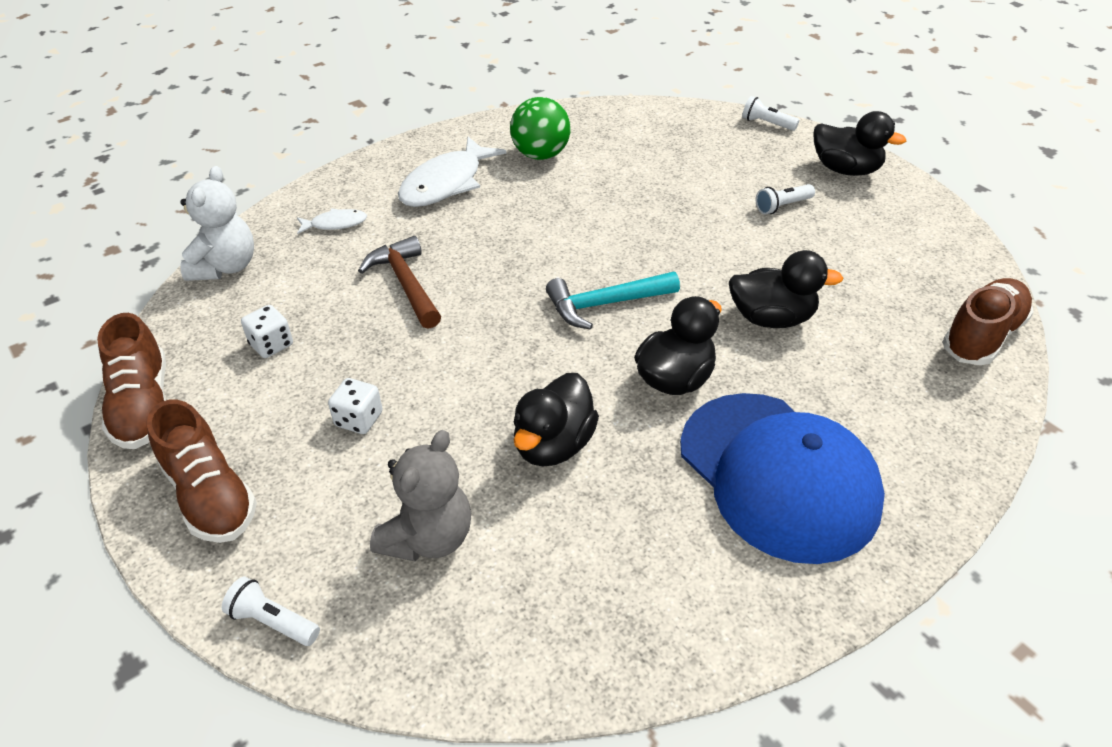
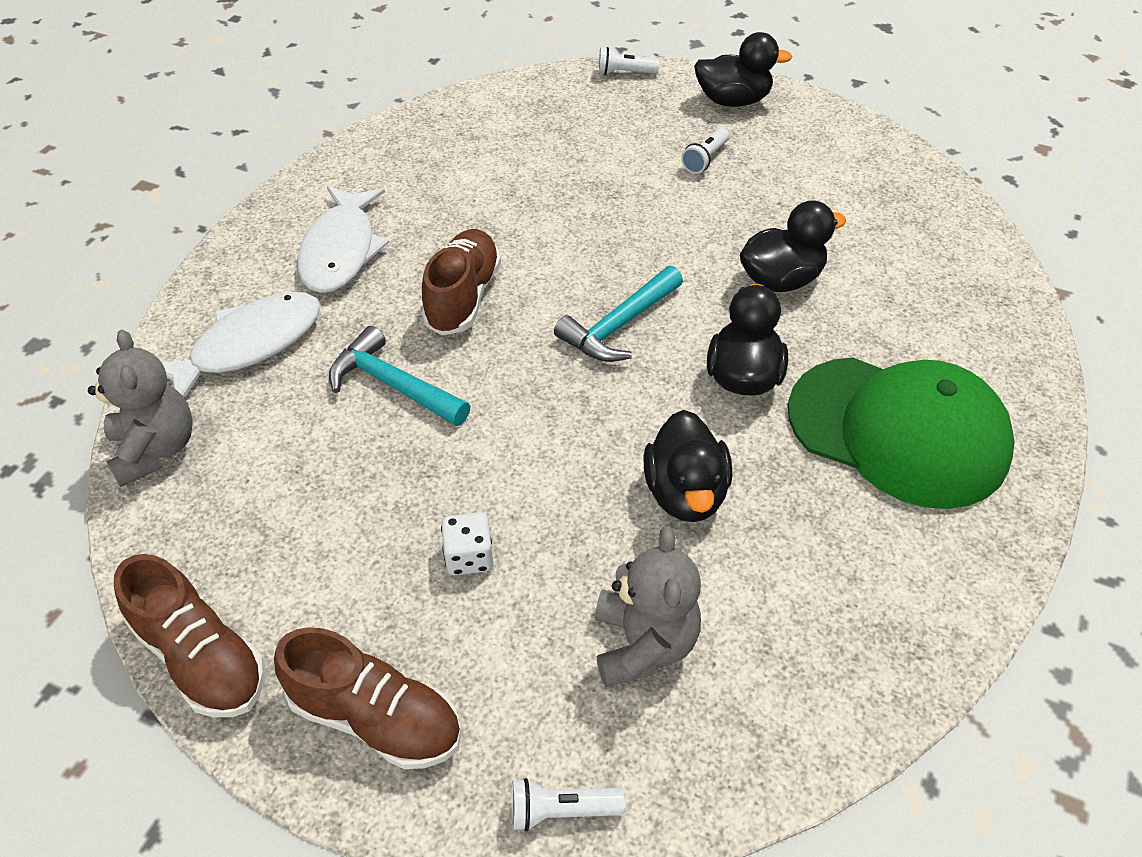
camera: 30 degrees left, 5 degrees up
white teddy bear [180,166,254,281] -> grey teddy bear [88,329,193,487]
white dice [241,305,293,358] -> none
white fish [297,208,367,234] -> white fish [161,292,321,398], size x2.01
brown hammer [358,236,441,329] -> turquoise hammer [329,326,470,426]
green ball [510,97,571,160] -> none
blue cap [680,393,885,564] -> green cap [788,358,1015,509]
brown shoe [942,278,1034,365] -> brown shoe moved to [421,229,501,335]

